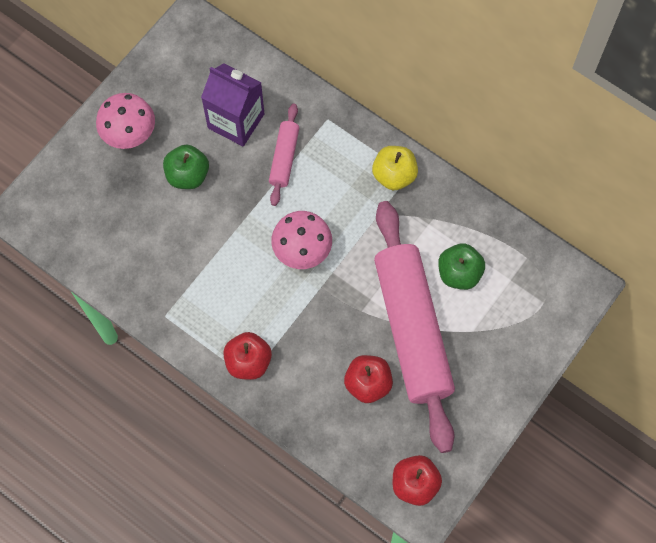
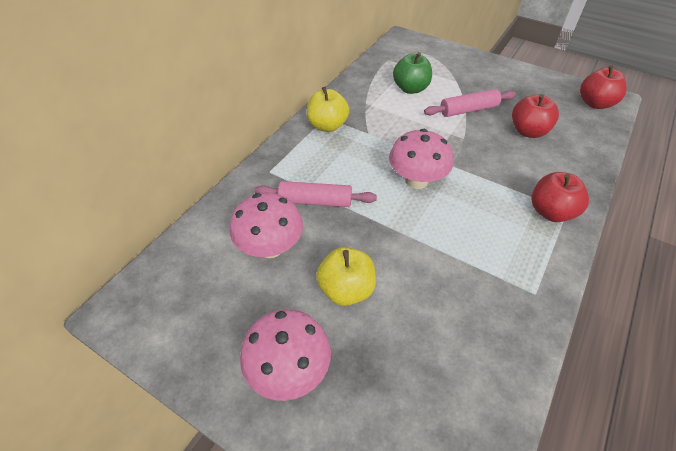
camera: 95 degrees left, 20 degrees down
green apple [163,145,209,189] -> yellow apple [316,247,376,306]
purple carton [201,63,264,147] -> pink mushroom [230,193,303,258]
pink rolling pin [374,201,455,453] -> pink rolling pin [424,89,516,117], size x0.45

